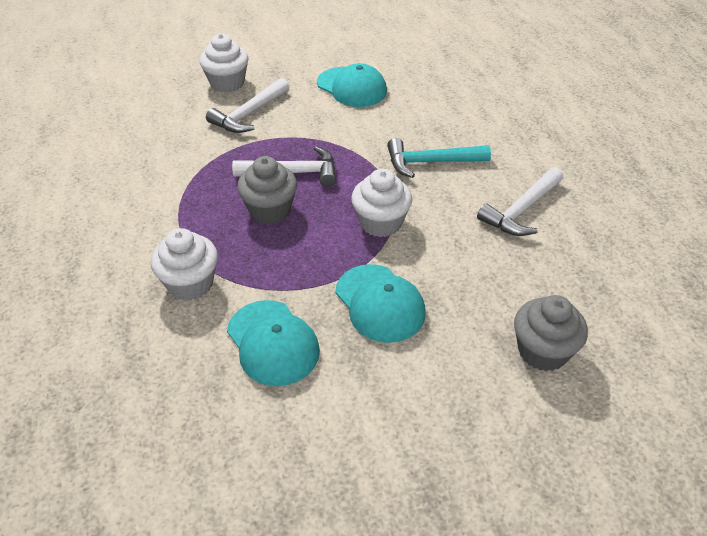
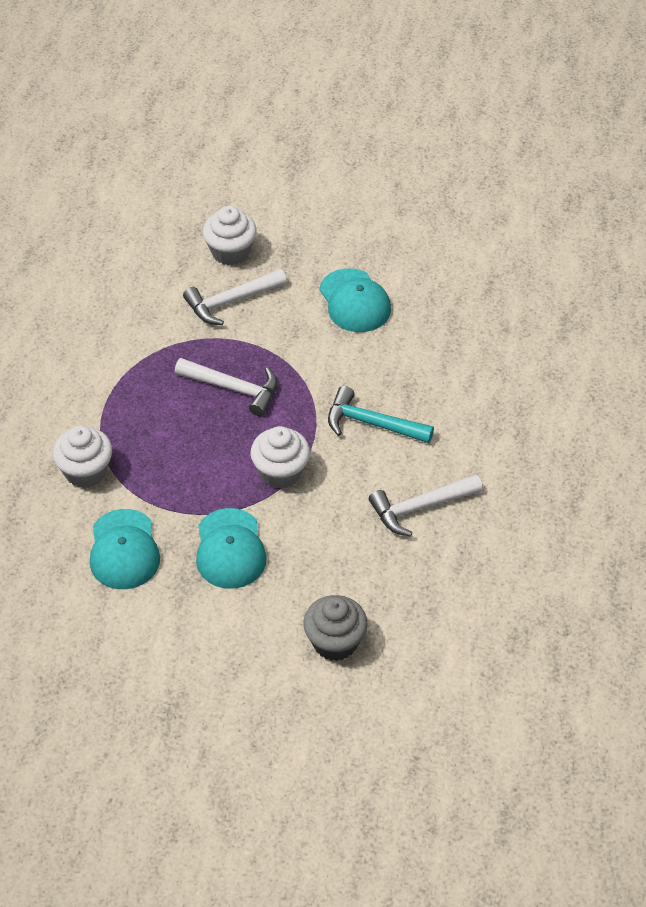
camera: 25 degrees right, 5 degrees up
grey cupcake [237,156,297,224] -> none

